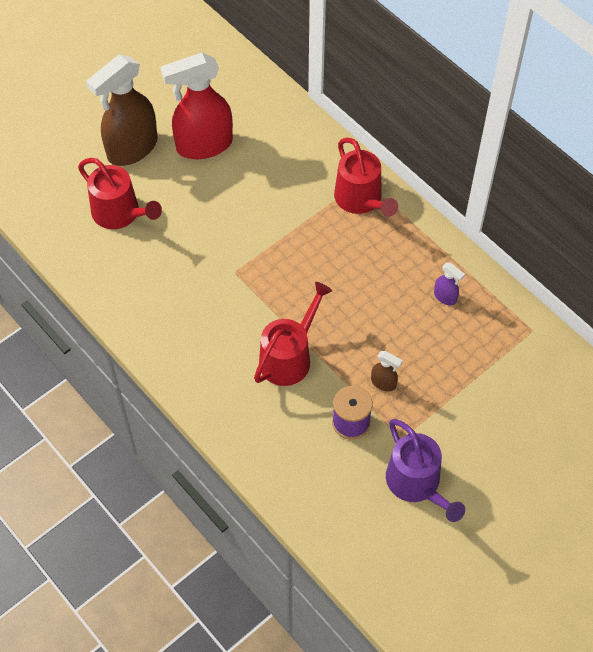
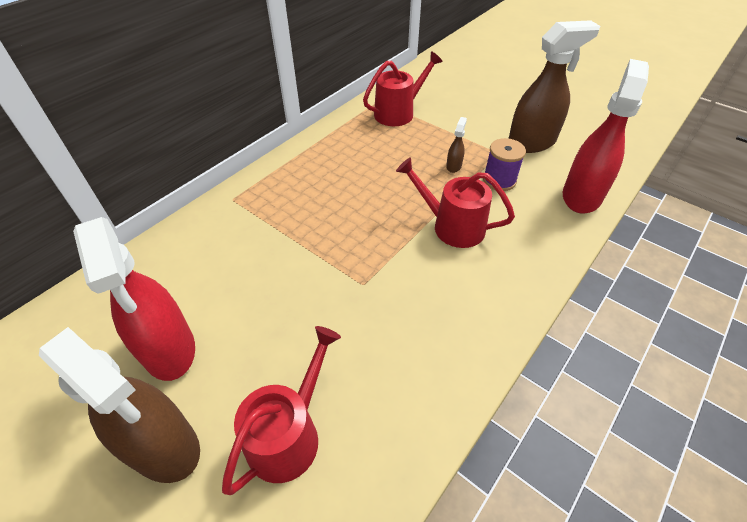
camera: 100 degrees left, 10 degrees down
red watering can [334,138,398,217] -> red watering can moved to [363,51,443,126]
purple watering can [386,419,465,522] -> brown spray bottle [508,20,600,153]
purple spray bottle [434,263,465,306] -> none
none -> red spray bottle [563,59,649,213]

